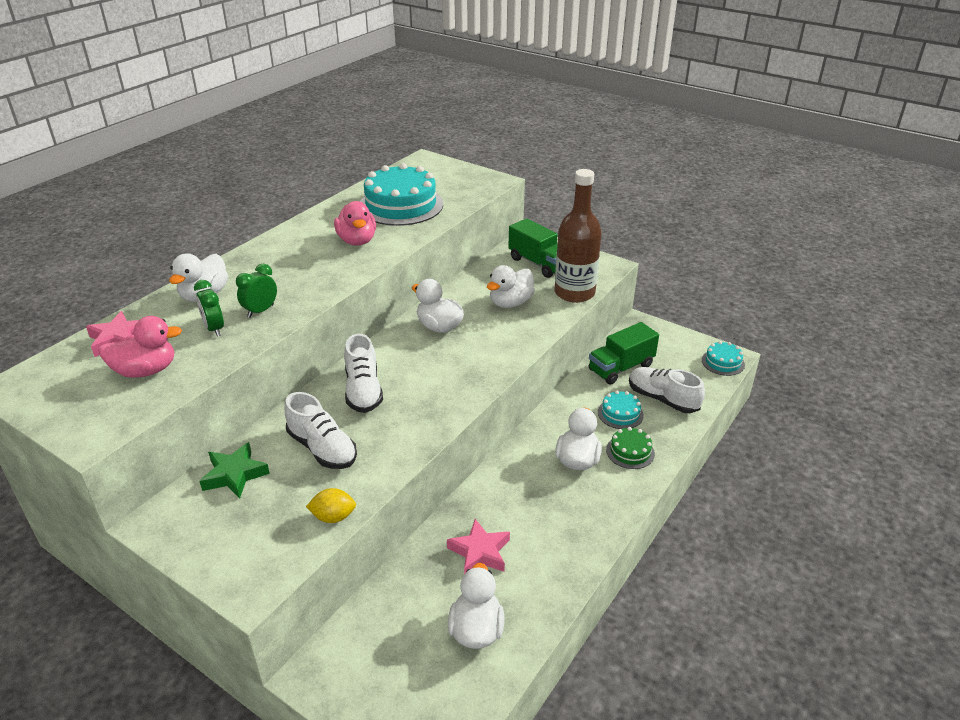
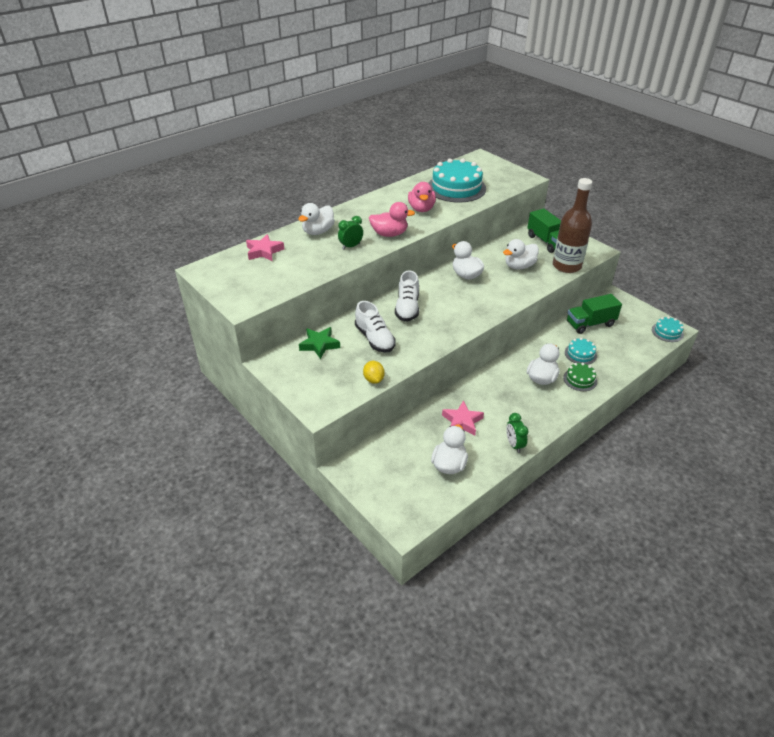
camera: 15 degrees right, 5 degrees up
pink duck [98,316,182,378] -> pink duck moved to [369,202,415,237]
green clock [194,280,224,337] -> green clock moved to [506,413,528,453]
yellow lemon [306,488,356,523] -> yellow lemon turned 60 degrees clockwise [363,361,385,384]
white shoe [629,367,705,413] -> none

